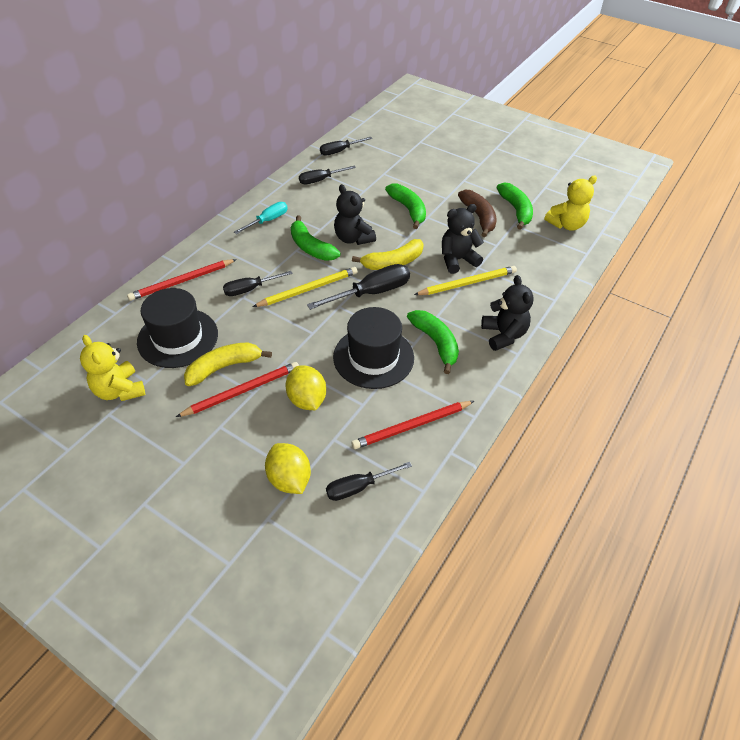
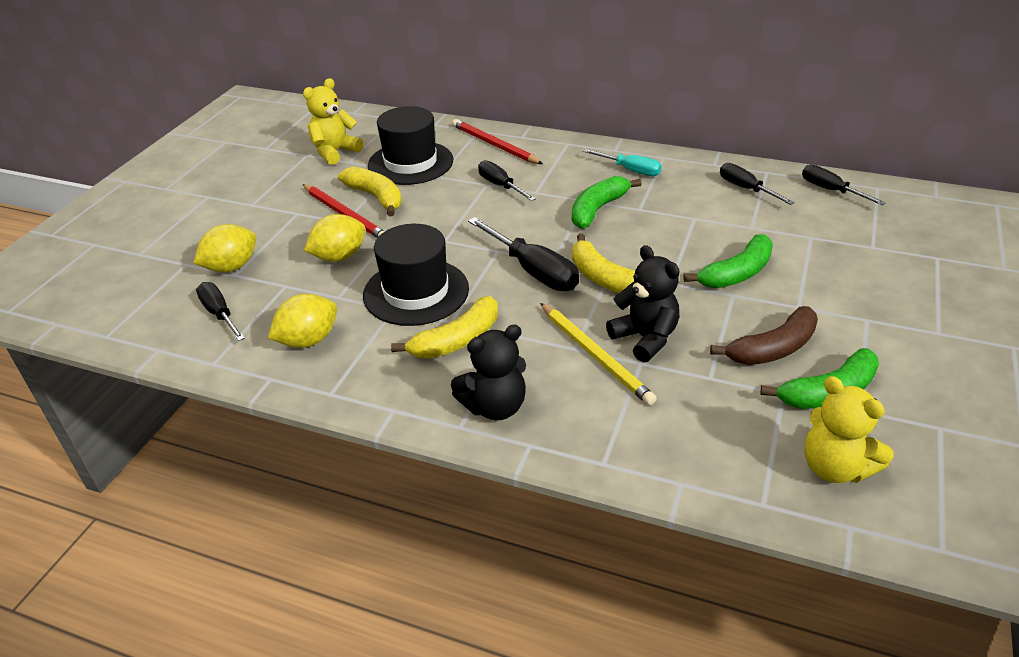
camera: 80 degrees right, 10 degrees down
yellow pencil [253,267,358,307] -> none
black teddy bear [334,184,376,245] -> none
red pencil [351,401,474,449] -> yellow lemon [268,294,337,348]
green banana [407,310,459,374] -> yellow banana [391,296,498,359]

